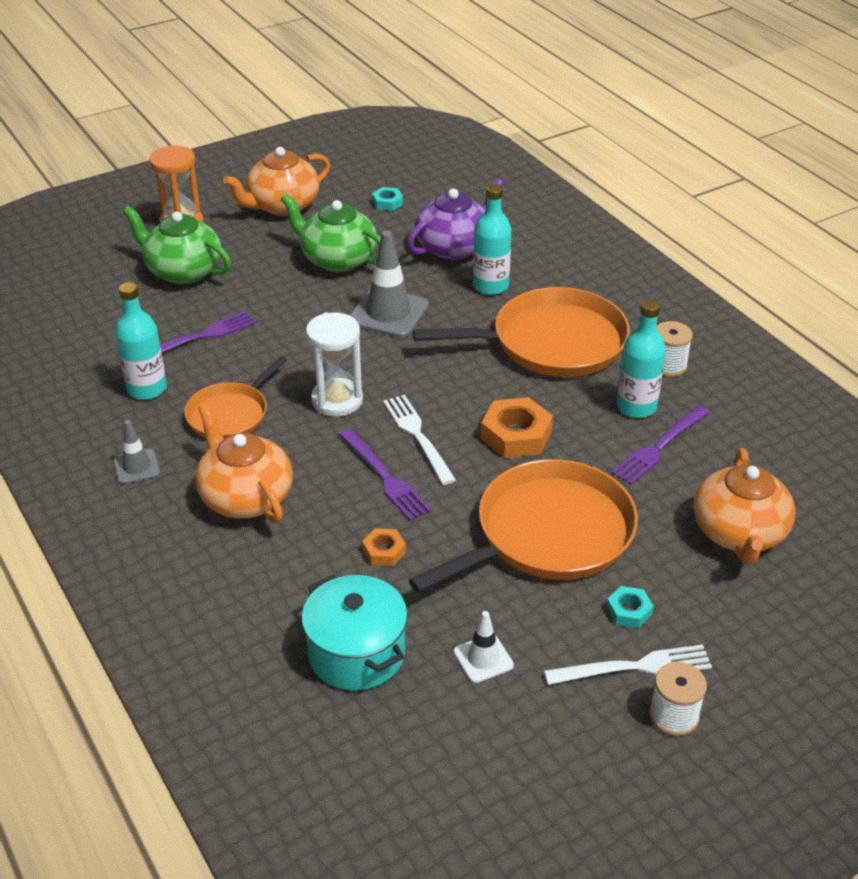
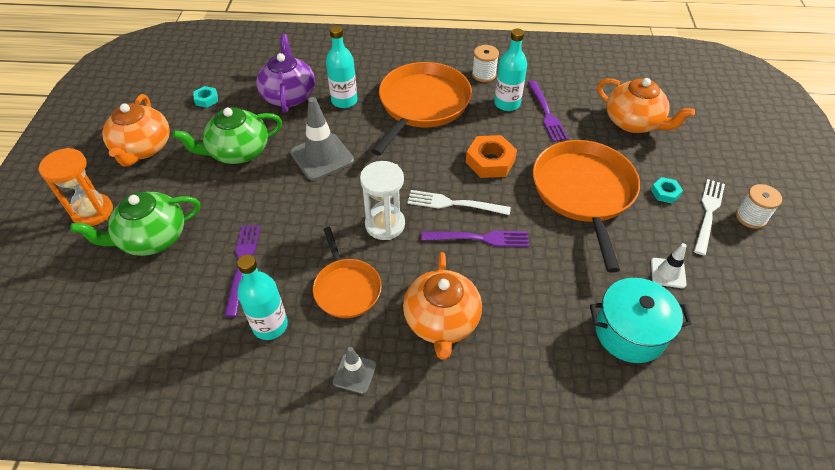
camera: 55 degrees left, 10 degrees up
orange teapot [195,403,293,523] -> orange teapot turned 90 degrees counterclockwise [403,252,482,359]
orange nut [362,528,406,566] -> none

